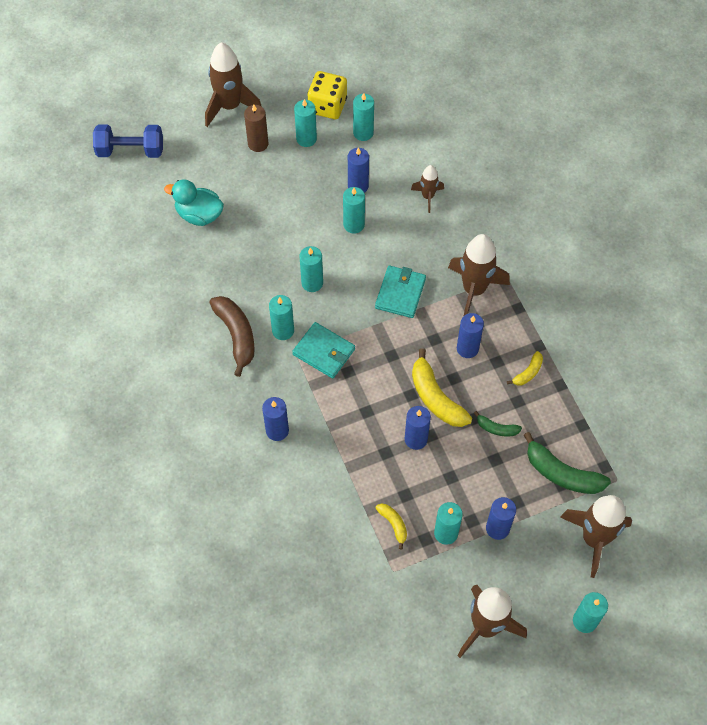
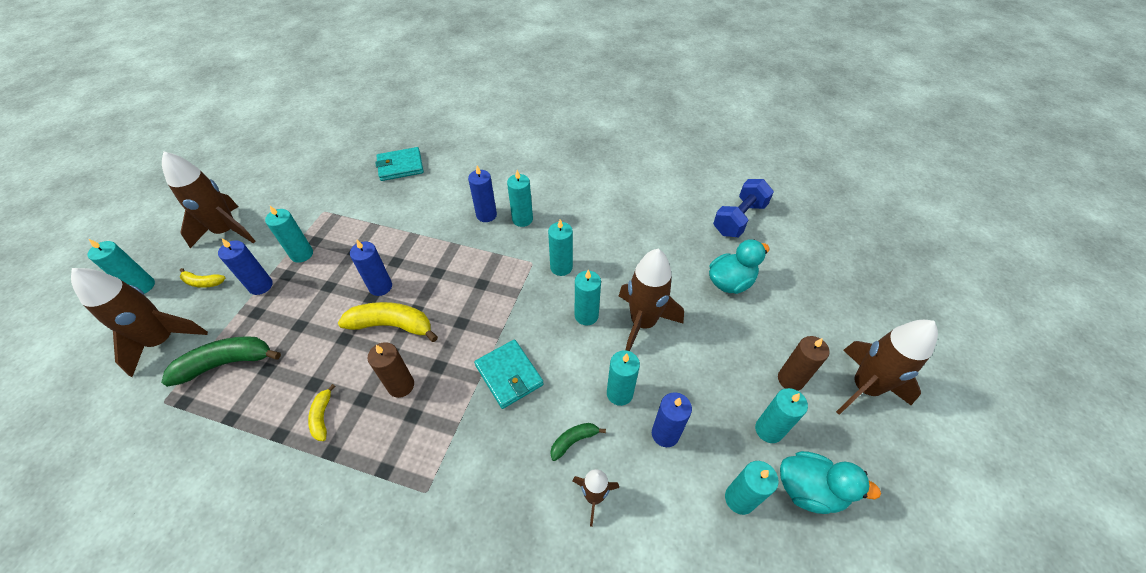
camera: 130 degrees right, 10 degrees down
blue dumbbell [93,124,163,158] -> blue dumbbell moved to [713,179,774,237]
brown banana [209,296,255,377] -> none
turquoise wallet [292,322,355,378] -> turquoise wallet moved to [375,147,424,181]
yellow dice [308,71,347,119] -> turquoise duck [780,451,881,514]
yellow banana [376,504,407,549] -> yellow banana moved to [180,268,225,288]
brown rocket [448,234,510,315] -> brown rocket moved to [619,249,684,351]
blue candle [457,313,484,358] -> brown candle [367,342,414,398]
green banana [474,411,522,436] -> green banana moved to [550,423,606,461]
none -> turquoise candle [507,170,533,227]

